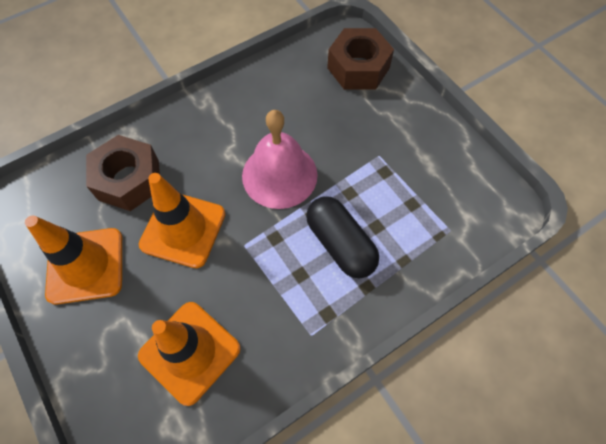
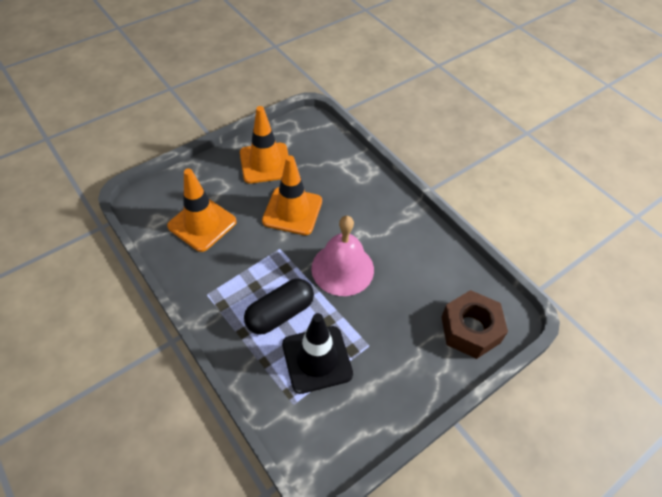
camera: 85 degrees right, 10 degrees down
brown nut [86,135,160,211] -> none
none -> black traffic cone [282,313,353,394]

